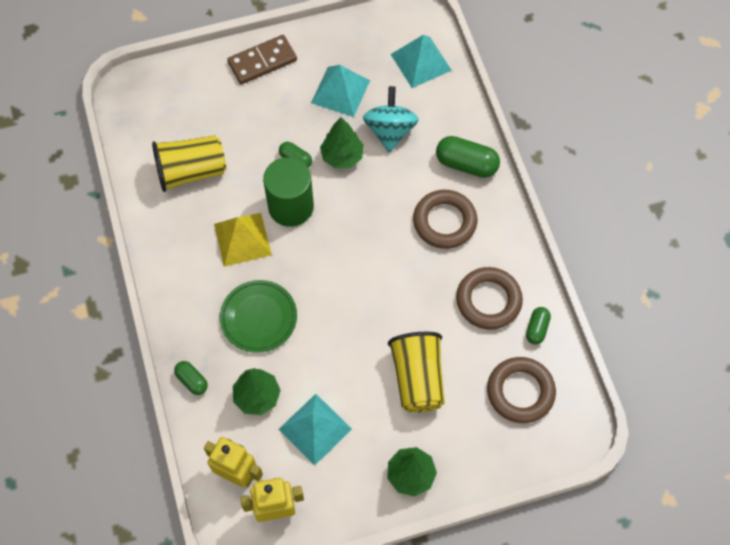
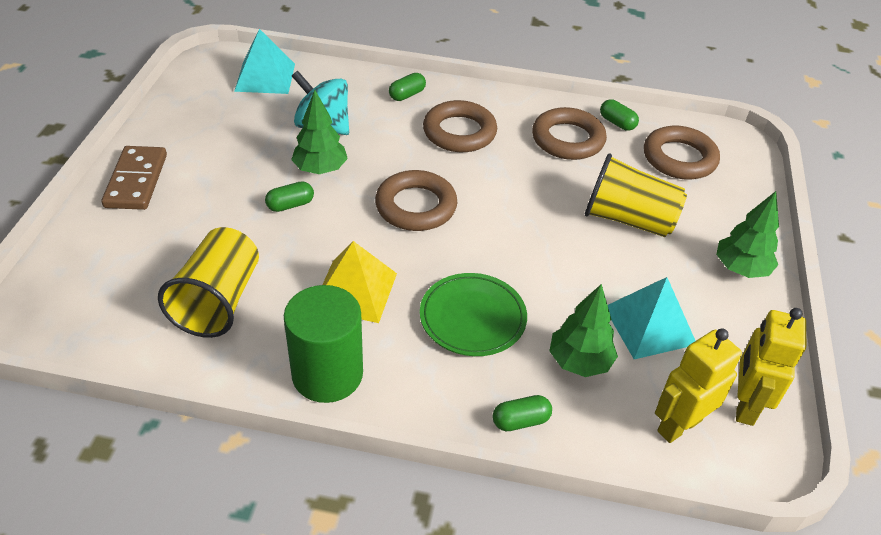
camera: 65 degrees left, 20 degrees down
green cylinder [263,157,314,227] -> green cylinder moved to [284,285,363,403]
turquoise pyramid [311,65,370,117] -> none
green capsule [436,136,500,178] -> green capsule [389,73,426,101], size x0.57
none -> brown ring [375,170,457,231]

